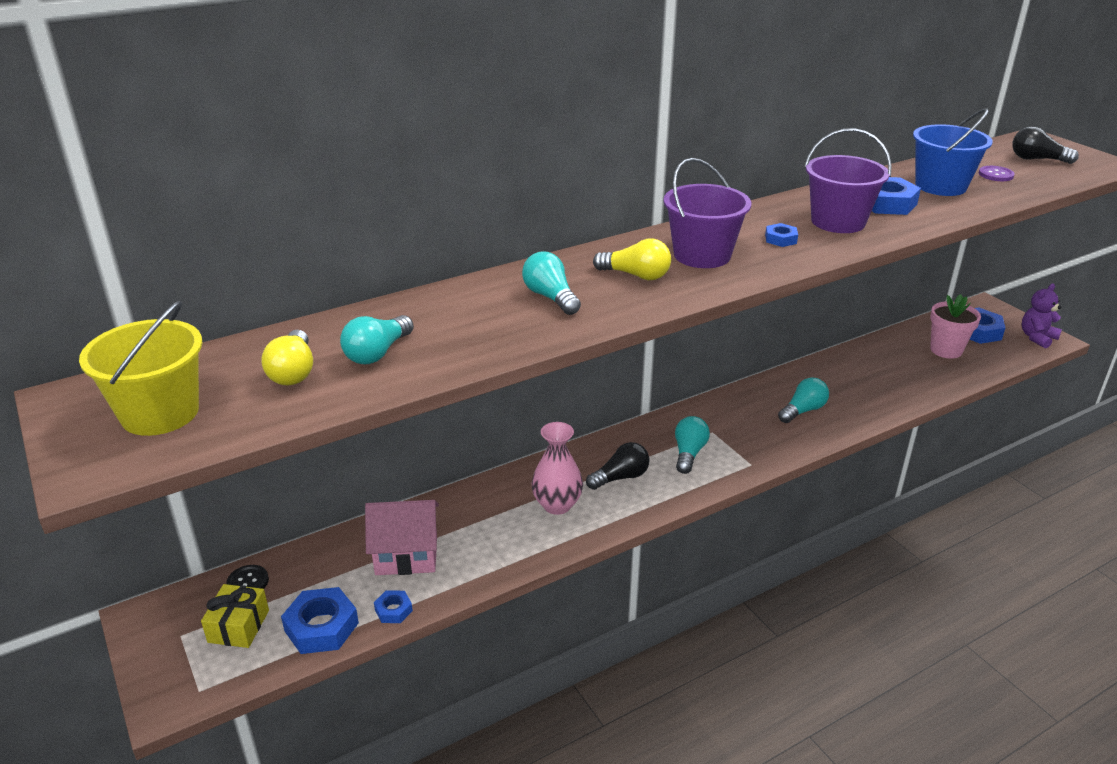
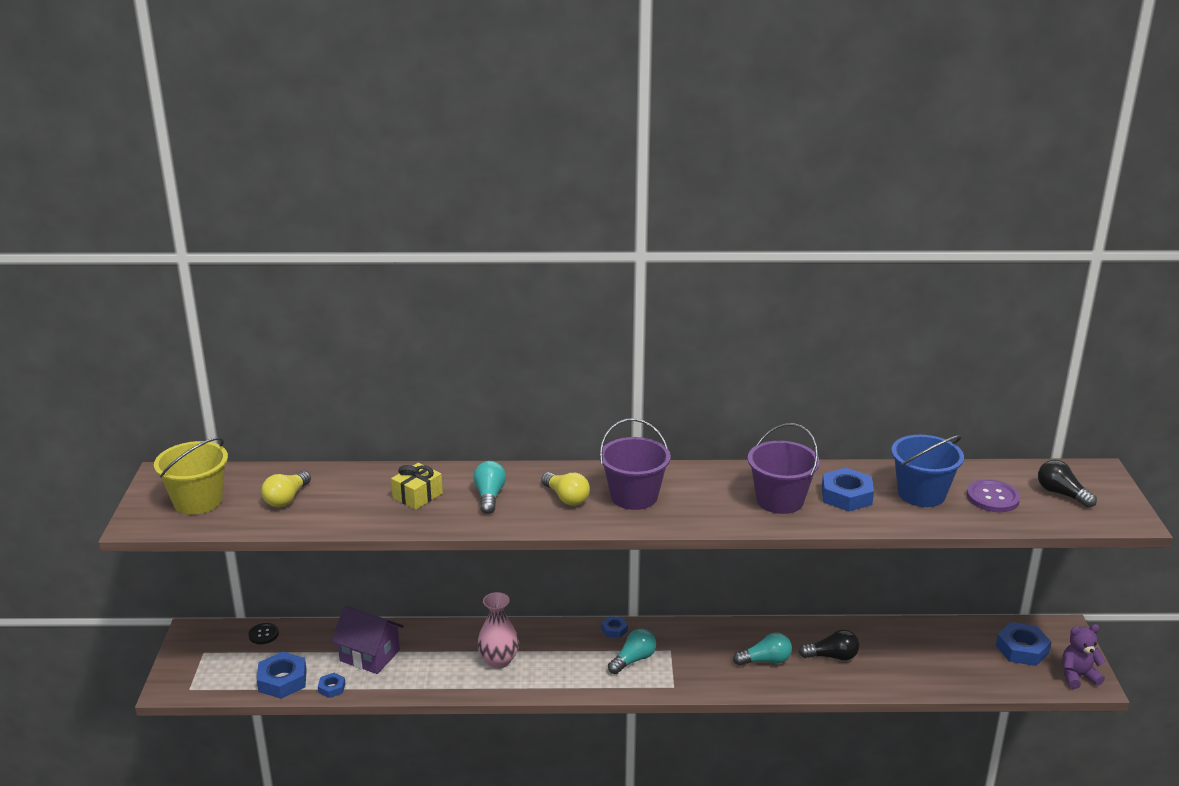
camera: 30 degrees right, 5 degrees down
yellow gift [201,584,269,648] -> yellow gift moved to [391,463,443,510]
turquoise light bulb [340,315,414,364] -> none
pink house [365,500,439,575] -> purple house [331,606,404,674]
black light bulb [586,442,650,490] -> black light bulb moved to [799,630,859,661]
blue nut [765,223,798,247] -> blue nut moved to [601,616,628,638]
pink flower pot [930,294,981,359] -> none
purple button [979,166,1015,181] -> purple button [967,479,1020,512], size x1.58

